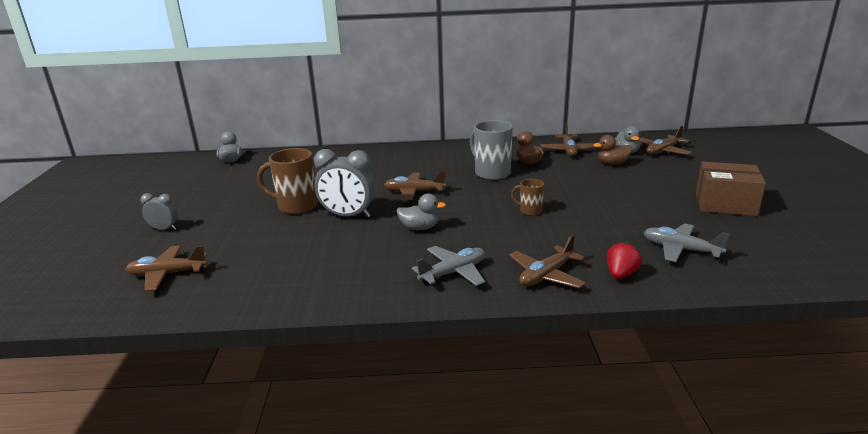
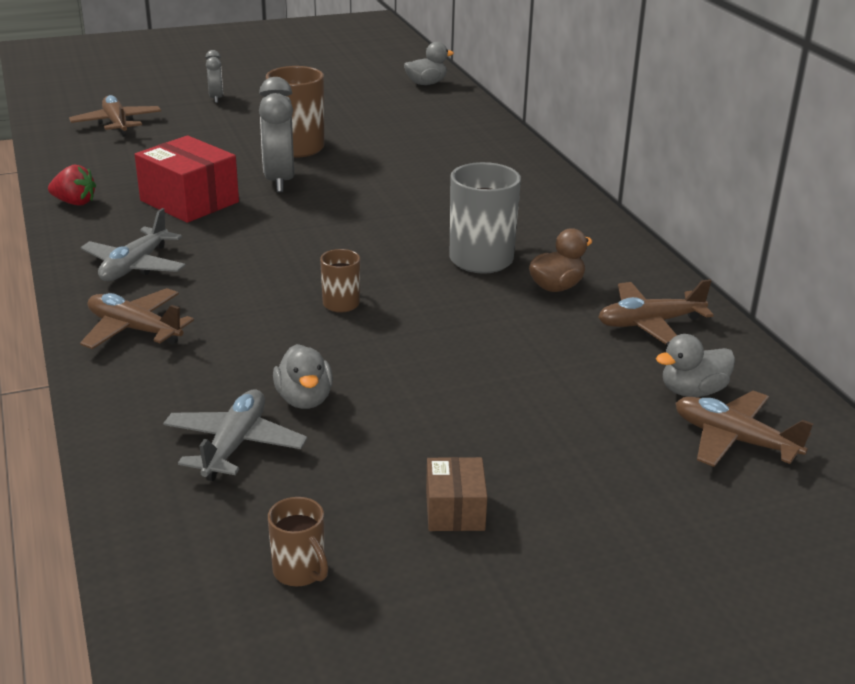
camera: 70 degrees right, 5 degrees up
brown plane [384,171,446,200] -> none
grey duck [396,193,446,230] -> grey duck moved to [273,344,333,409]
grey plane [412,246,485,286] -> grey plane turned 75 degrees clockwise [81,208,186,281]
brown duck [593,135,632,165] -> none
red strawberry [607,242,642,279] -> red strawberry moved to [48,165,96,206]
brown box [696,161,766,216] -> brown box [426,457,487,531], size x0.55
none -> red box [135,136,239,223]
none -> brown mug [268,497,328,587]

